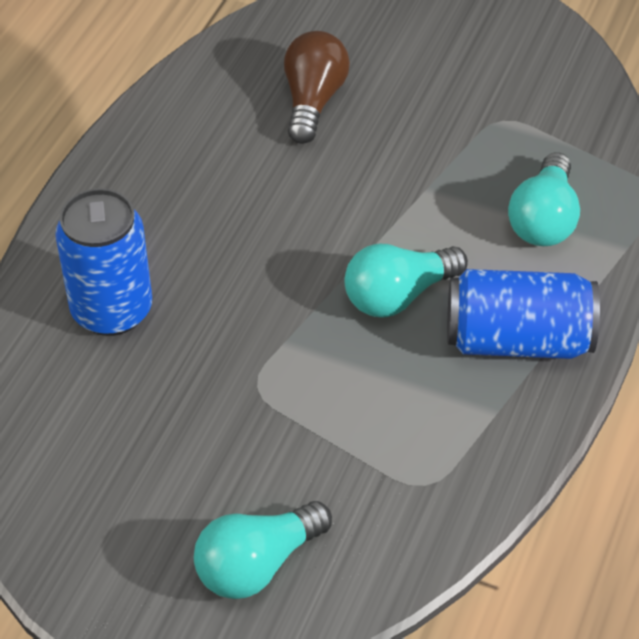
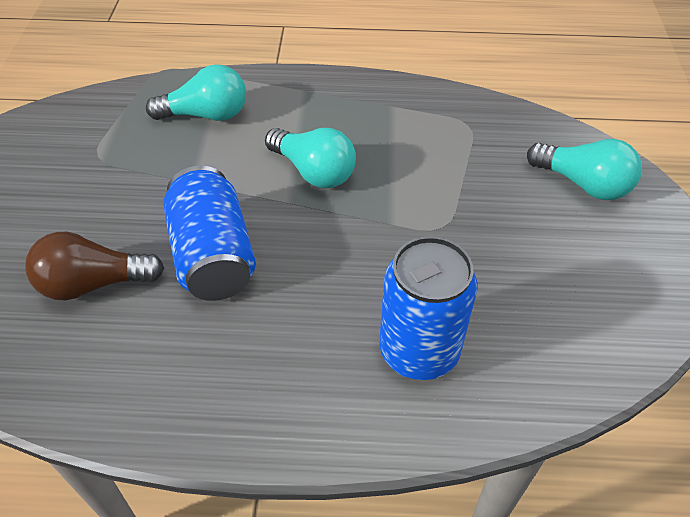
camera: 110 degrees left, 0 degrees up
blue can [447,269,600,359] -> blue can moved to [163,166,256,301]

